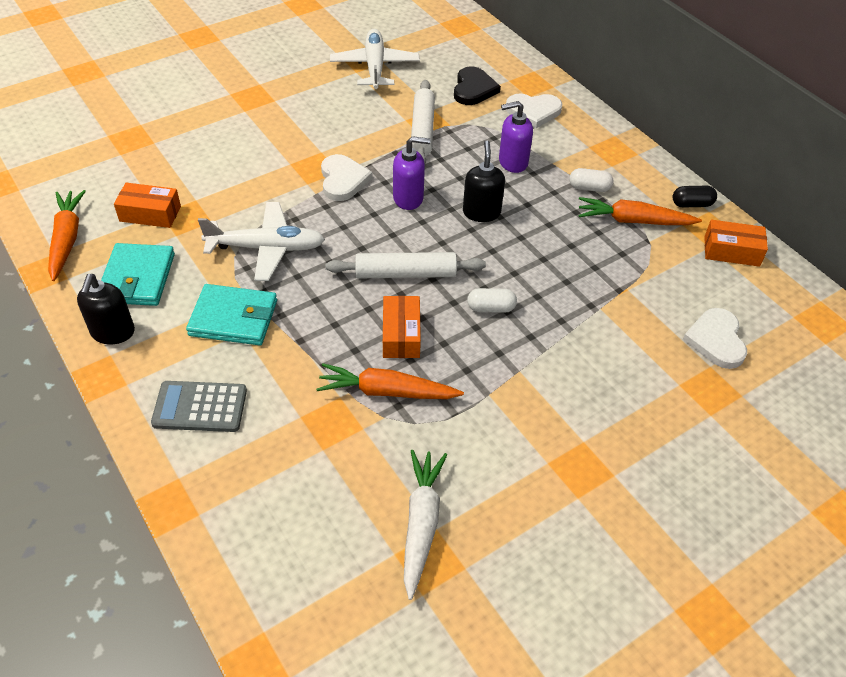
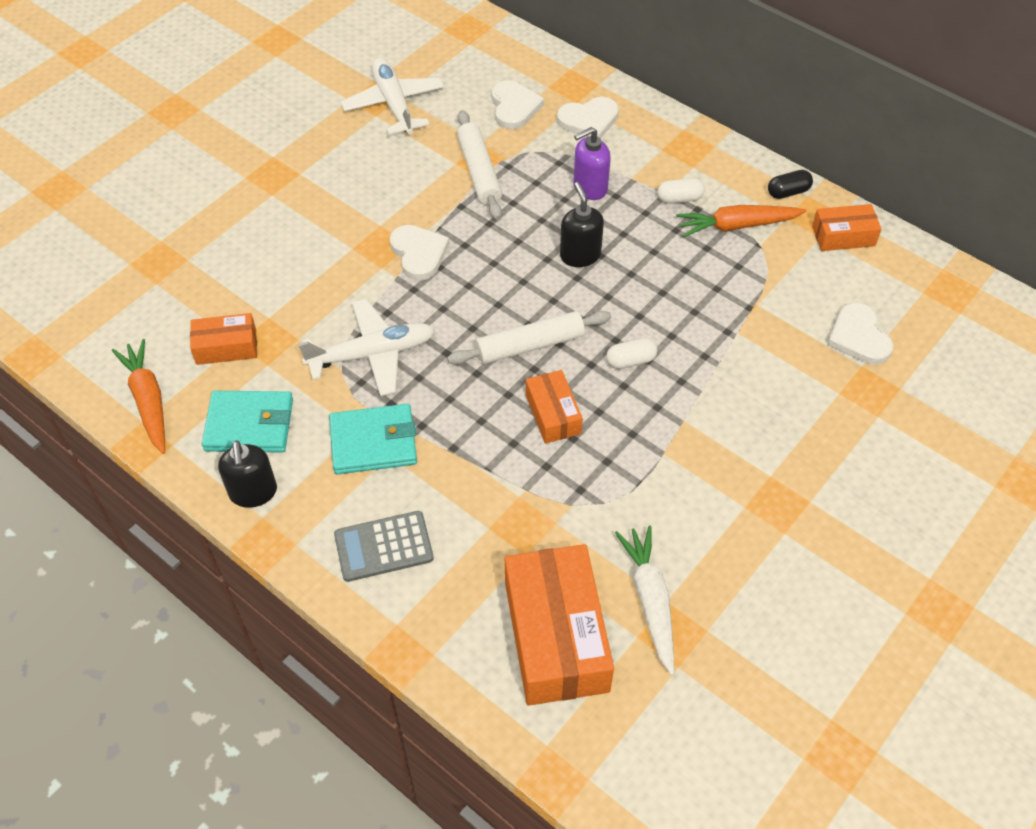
camera: 15 degrees left, 5 degrees up
turquoise wallet [101,243,175,306] -> turquoise wallet turned 75 degrees counterclockwise [202,391,293,453]
orange carrot [316,363,464,399] -> none
purple soap dispenser [393,136,431,210] -> none
black heart [454,67,501,105] -> white heart [491,80,544,129]
none -> orange box [505,544,614,706]

